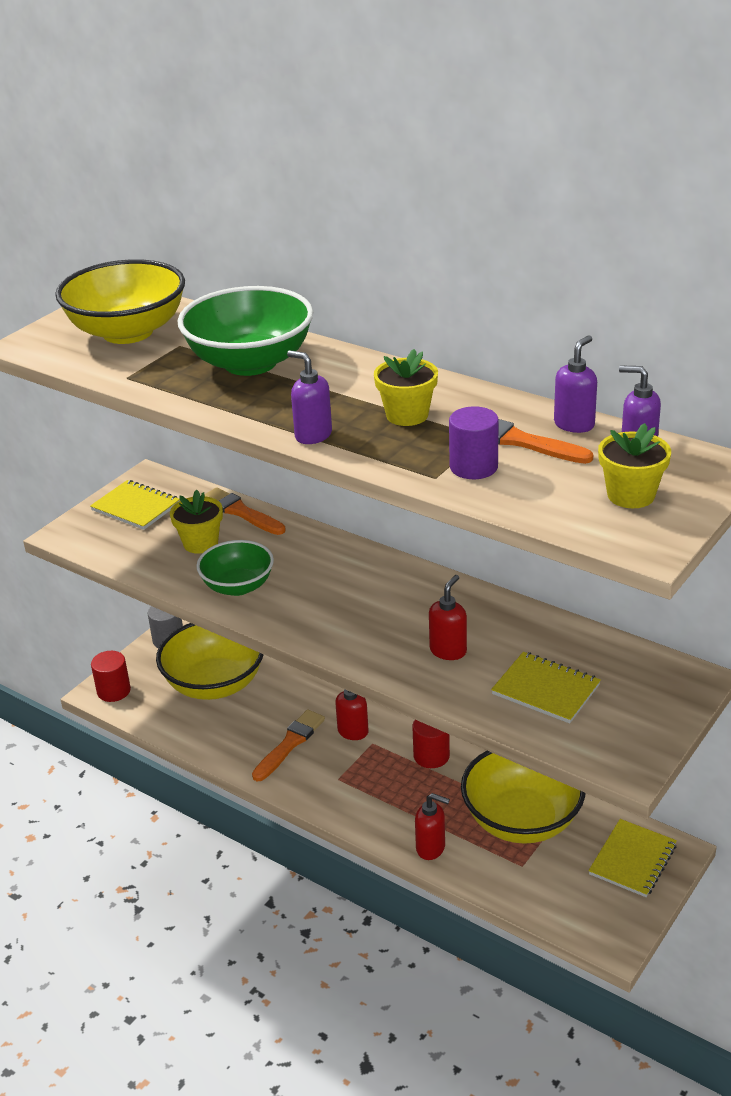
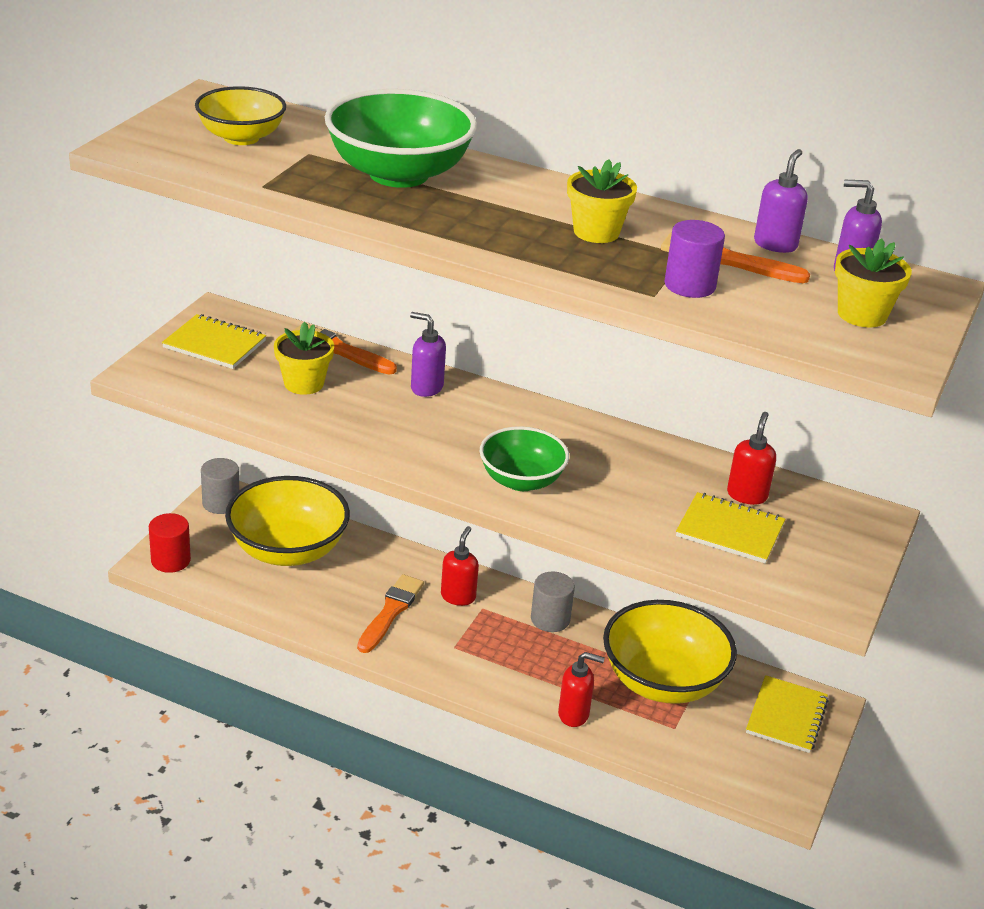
camera: 15 degrees left, 0 degrees up
yellow bowl [55,259,185,344] -> yellow bowl [195,86,286,145], size x0.62
green bowl [196,540,274,596] -> green bowl moved to [480,426,569,491]
purple soap dispenser [287,350,332,444] -> purple soap dispenser moved to [410,312,446,397]
red cylinder [412,720,450,768] -> grey cylinder [531,571,575,632]
red soap dispenser [429,575,467,660] -> red soap dispenser moved to [727,412,776,505]

